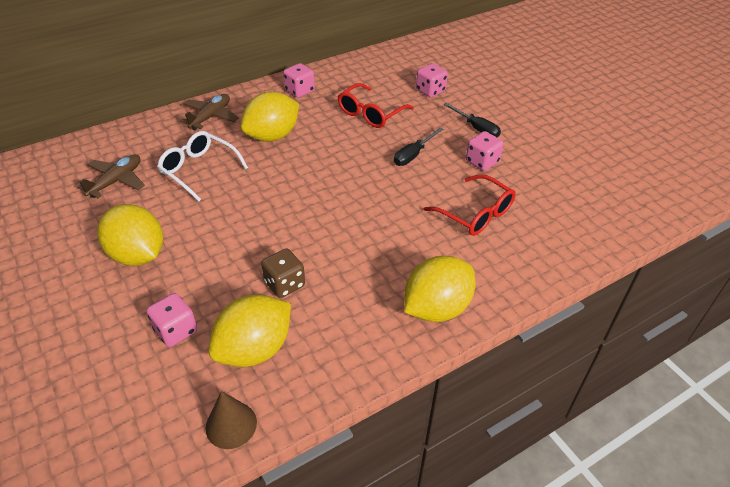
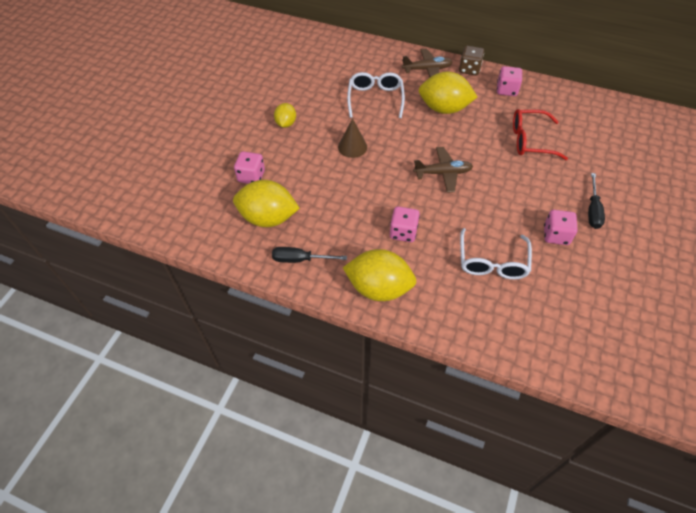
camera: 55 degrees right, 10 degrees up
brown plane [77,155,145,198] -> brown plane moved to [413,147,473,193]
yellow lemon [97,204,163,266] -> yellow lemon [274,103,296,128], size x0.54
brown cone [205,391,257,449] -> brown cone moved to [338,118,367,158]
brown dice [261,248,305,298] -> brown dice moved to [459,46,484,75]
black screwdriver [394,127,443,166] -> black screwdriver moved to [272,247,347,263]
pink dice [416,63,448,97] -> pink dice moved to [390,206,420,242]
red glasses [424,174,516,236] -> white glasses [460,228,532,279]

